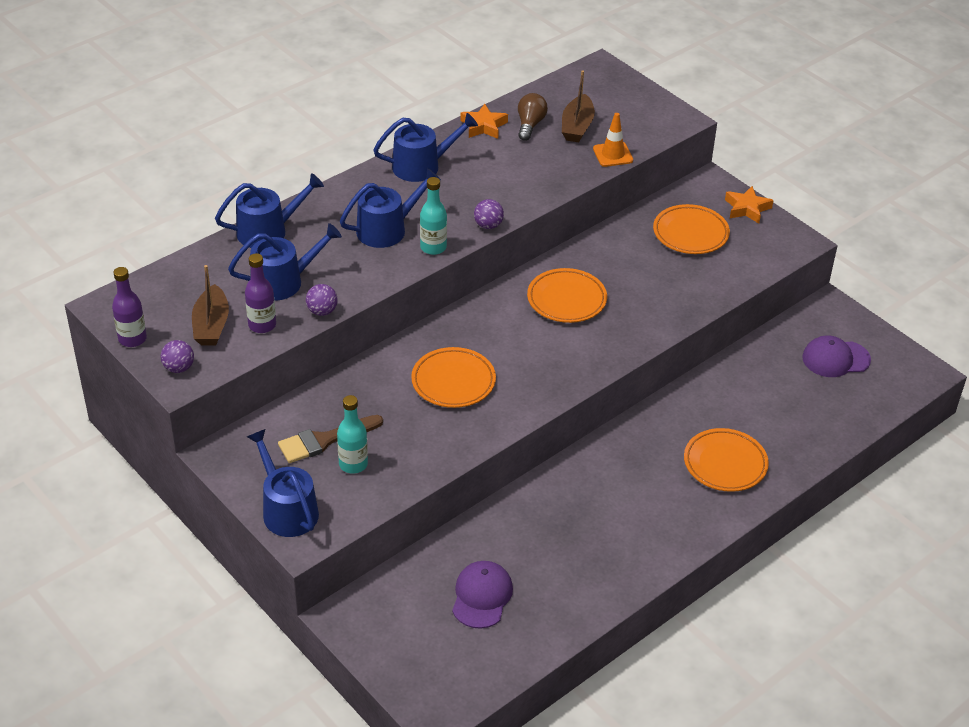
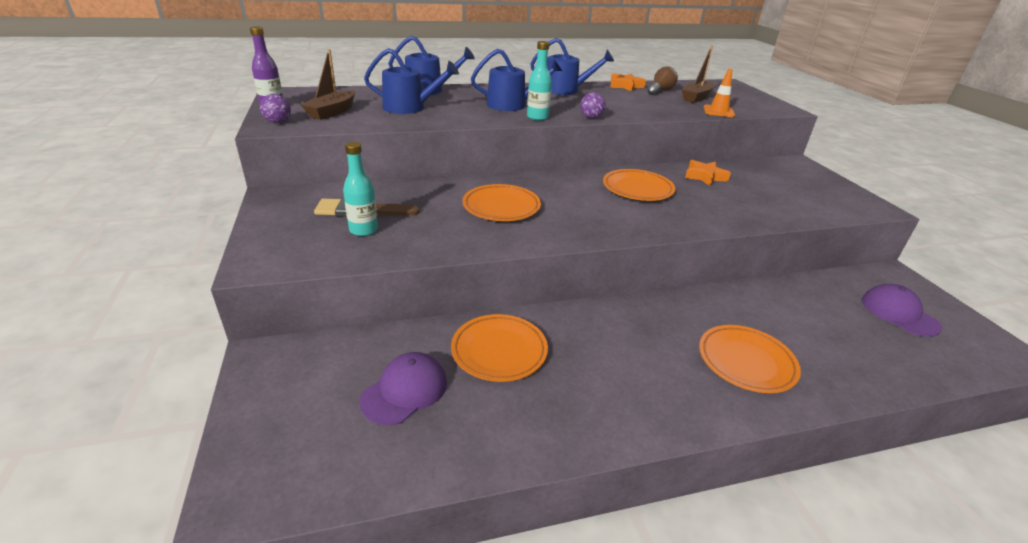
camera: 25 degrees right, 10 degrees down
purple bottle [245,253,276,333] -> none
blue watering can [247,429,319,537] -> none
purple ball [306,284,338,316] -> none
orange plate [653,204,730,254] -> orange plate moved to [451,314,548,382]
orange star [725,186,774,223] -> orange star moved to [685,160,731,186]
purple cap [802,335,871,377] -> purple cap turned 45 degrees clockwise [862,284,942,337]

